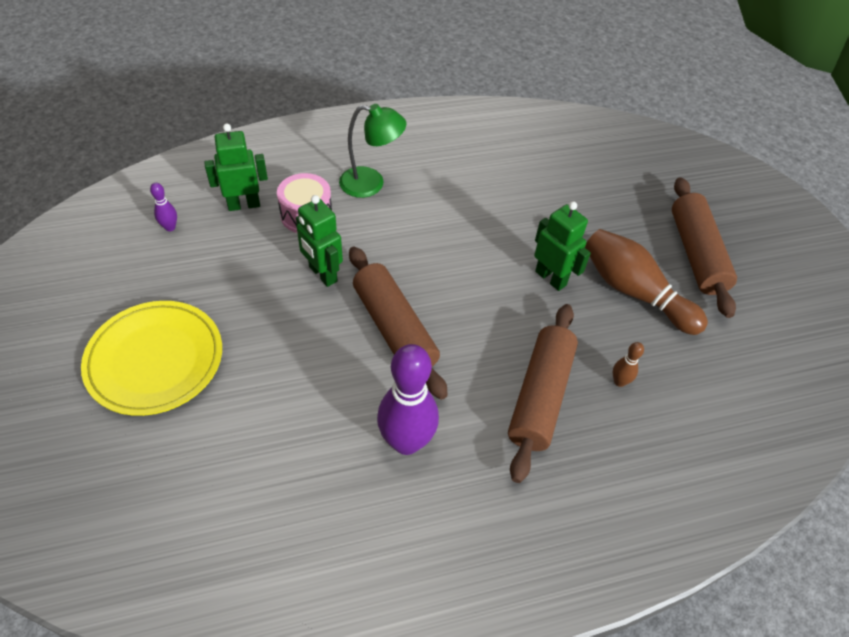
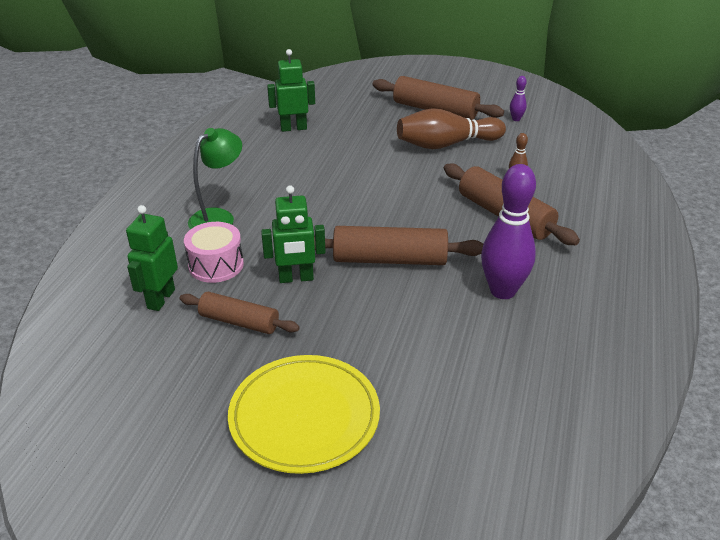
camera: 55 degrees left, 15 degrees down
purple bowling pin [150,183,177,231] -> purple bowling pin moved to [510,76,527,121]
green robot [534,201,591,291] -> green robot moved to [267,49,315,132]
none -> brown rolling pin [179,292,300,334]

